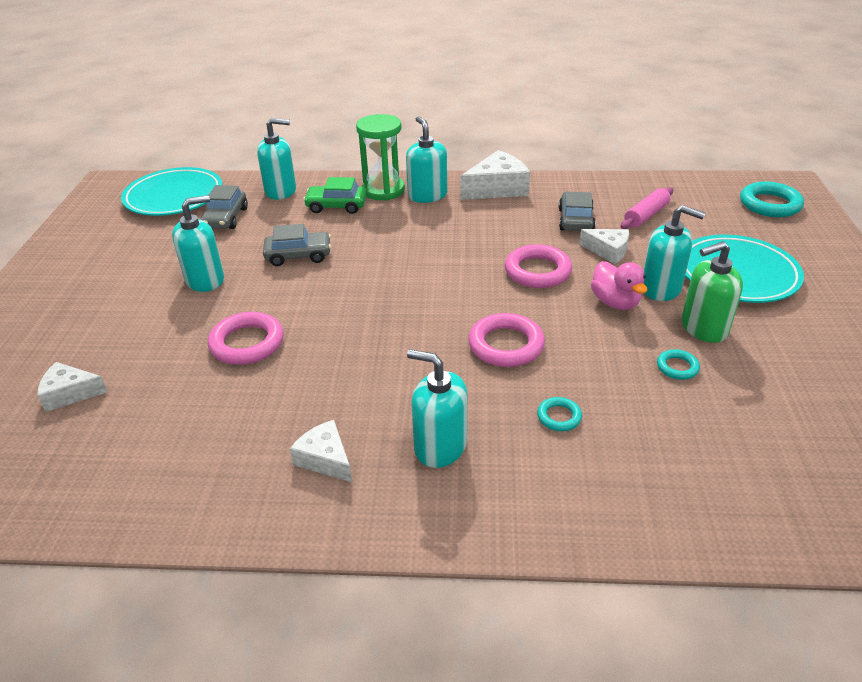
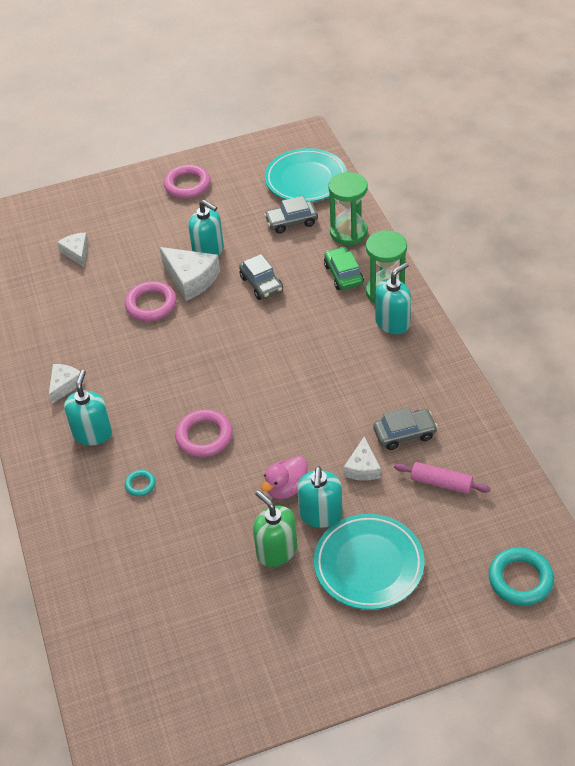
camera: 70 degrees right, 10 degrees up
turquoise soap dispenser [257,118,296,200] -> green hourglass [328,172,368,245]
white cheese [460,150,530,200] -> white cheese moved to [159,247,220,301]
pink ring [505,244,572,288] -> pink ring moved to [164,164,211,199]
turquoise ring [657,349,700,380] -> none

